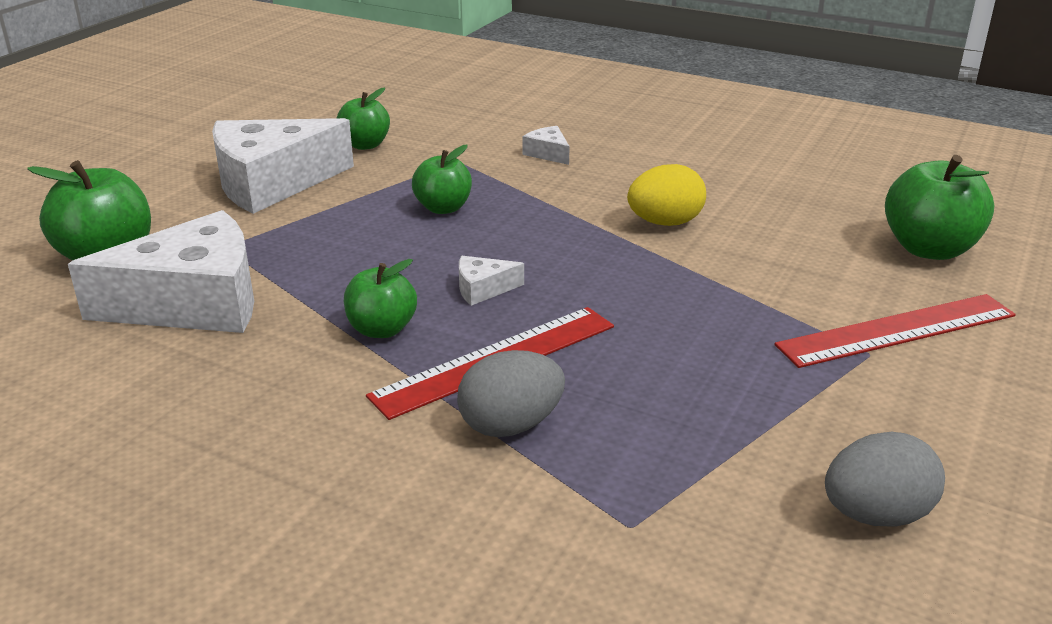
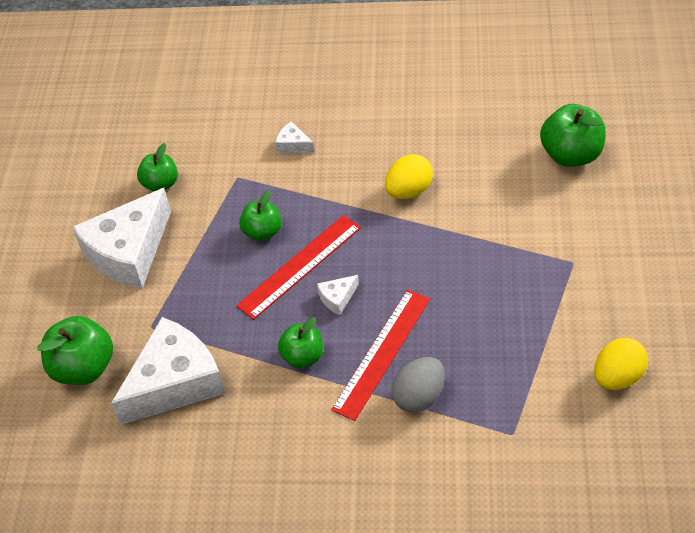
camera: 20 degrees left, 20 degrees up
red ruler [774,294,1016,368] -> red ruler moved to [236,215,361,320]
grey egg [825,432,945,526] -> yellow egg [594,338,648,390]

